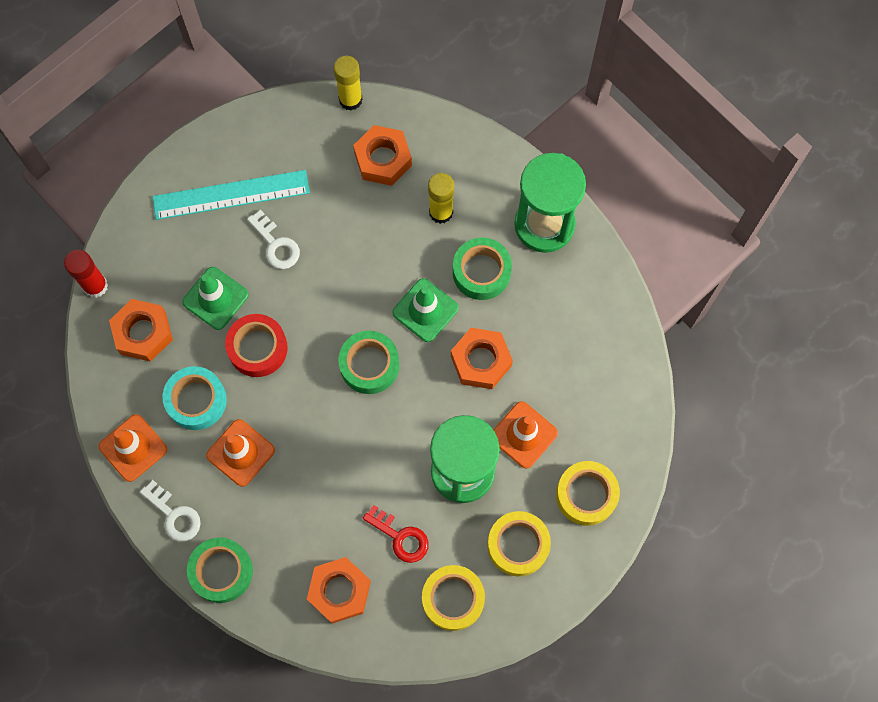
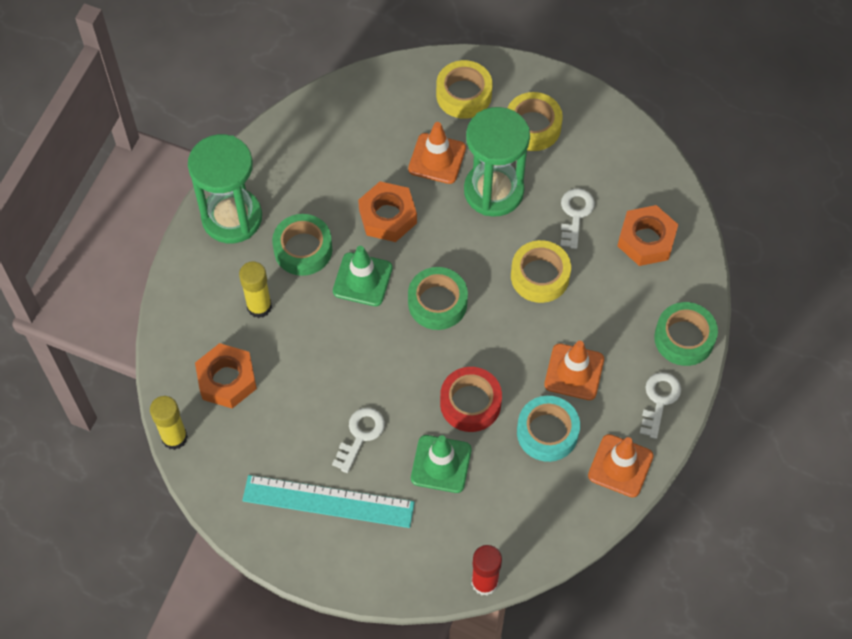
camera: 115 degrees left, 10 degrees down
orange nut [109,299,173,362] -> none
turquoise ruler [152,170,310,220] -> turquoise ruler turned 45 degrees counterclockwise [242,475,415,528]
red key [363,505,429,563] -> white key [560,188,595,249]
yellow tape [422,565,485,631] -> yellow tape moved to [511,240,571,303]

